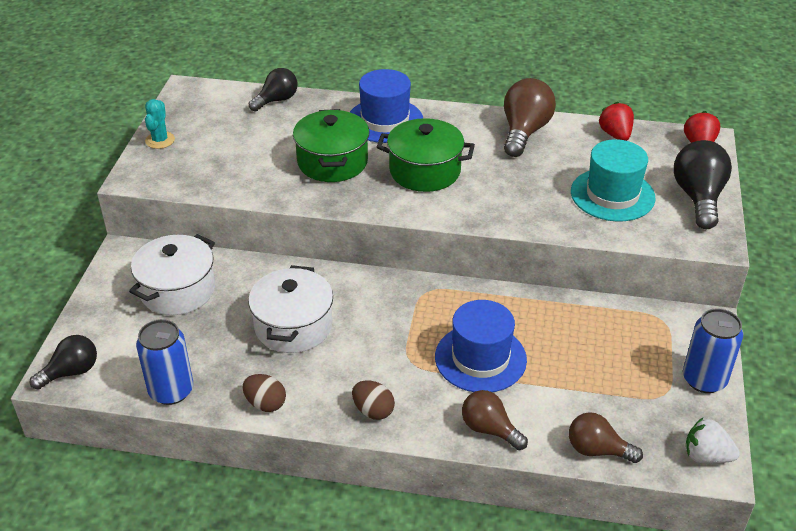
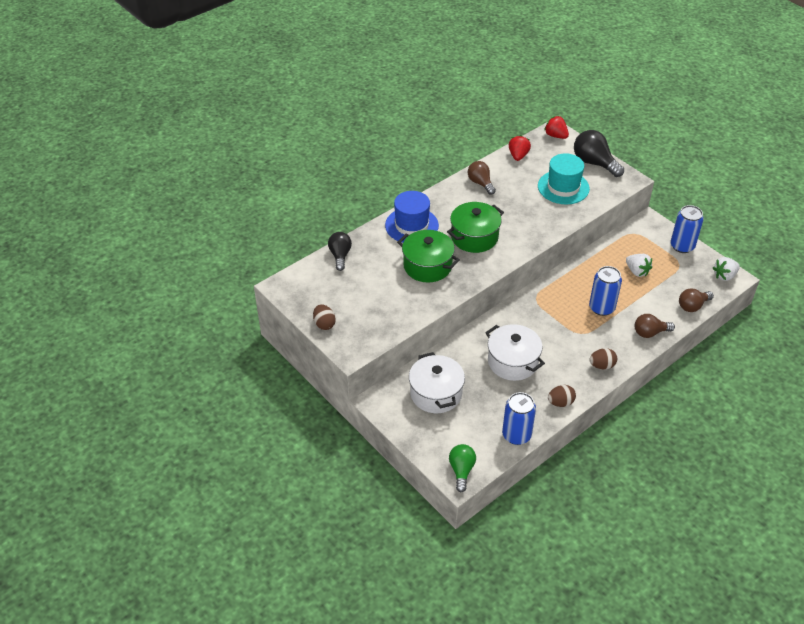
camera: 50 degrees left, 5 degrees up
black light bulb [30,335,97,390] -> green light bulb [449,444,476,492]
turquoise cactus [145,99,175,149] -> brown egg [313,304,336,330]
blue hat [435,300,527,392] -> blue can [589,266,622,316]
brown light bulb [504,78,556,157] -> brown light bulb [468,161,496,195], size x0.65
red strawberry [599,102,634,141] -> red strawberry turned 75 degrees clockwise [509,135,531,161]
none -> white strawberry [626,254,652,277]

